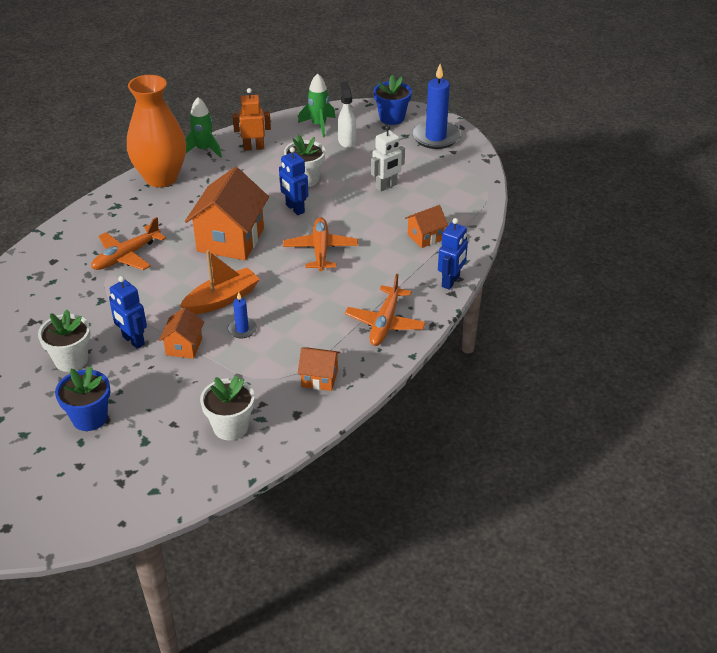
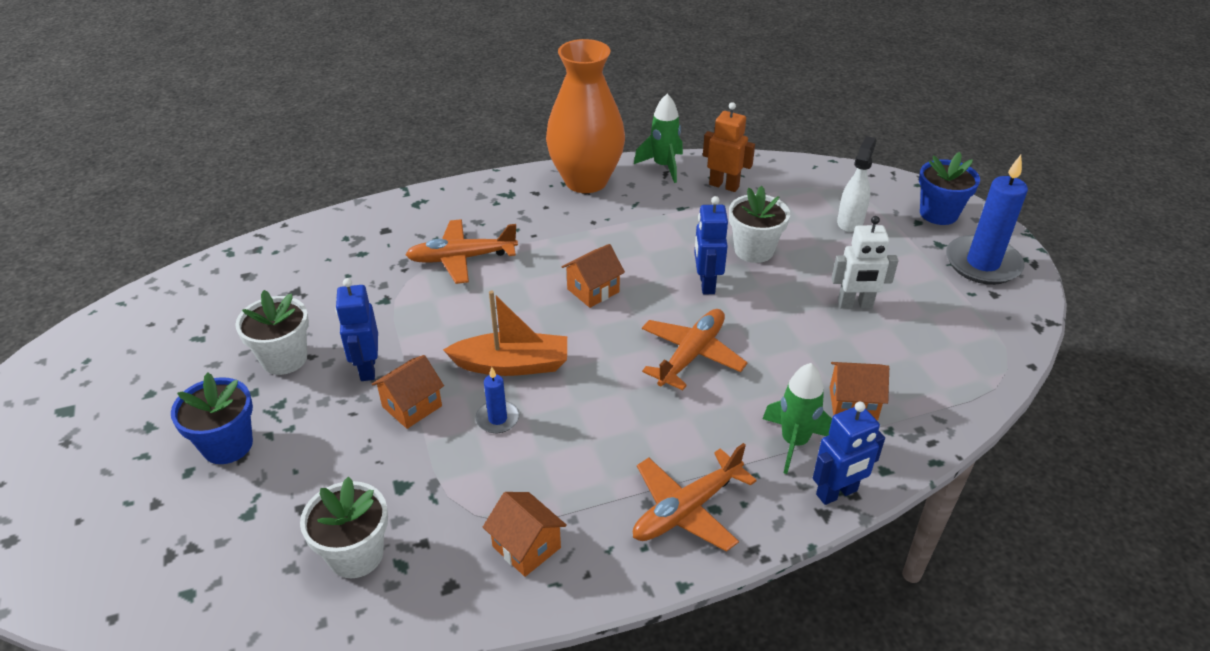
camera: 35 degrees right, 0 degrees up
orange house [185,167,269,260] -> orange house [562,244,625,308], size x0.50
green rocket [298,73,336,137] -> green rocket moved to [763,363,832,474]

